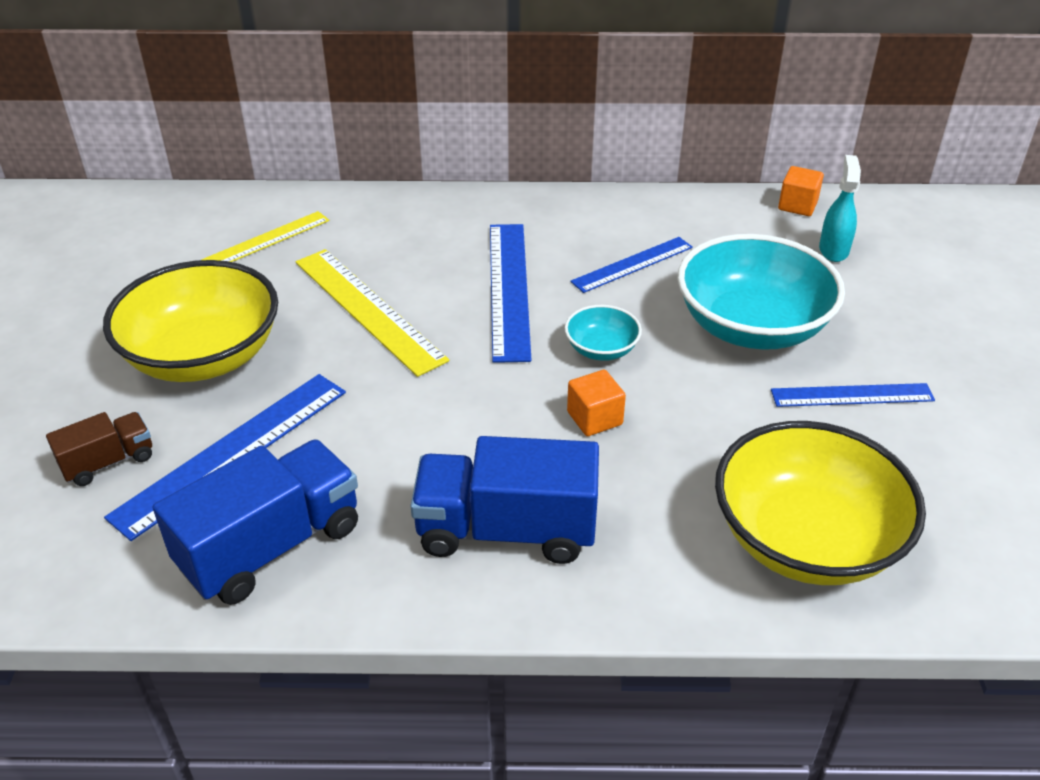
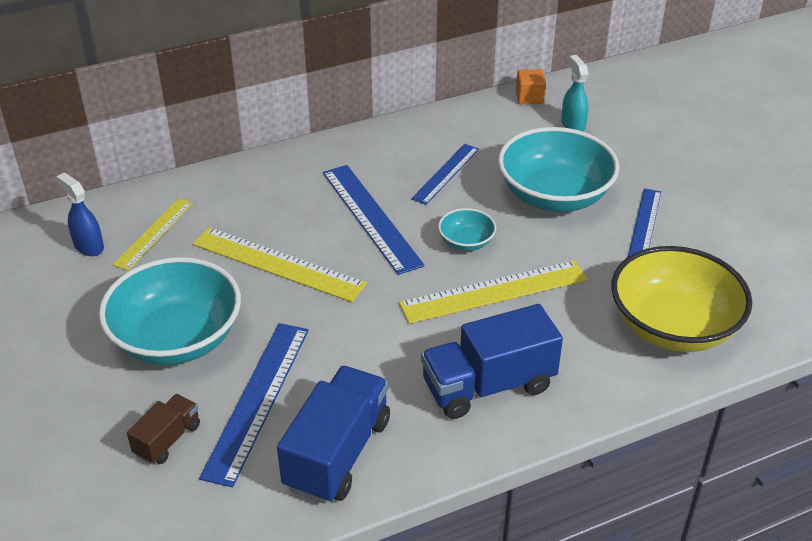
camera: 25 degrees left, 0 degrees up
yellow bowl [103,260,278,382] -> turquoise bowl [99,257,241,365]
orange cube [567,370,626,436] -> yellow ruler [399,260,588,324]
blue ruler [771,383,935,407] -> blue ruler turned 45 degrees counterclockwise [628,188,661,257]
none -> blue spray bottle [56,173,104,256]

